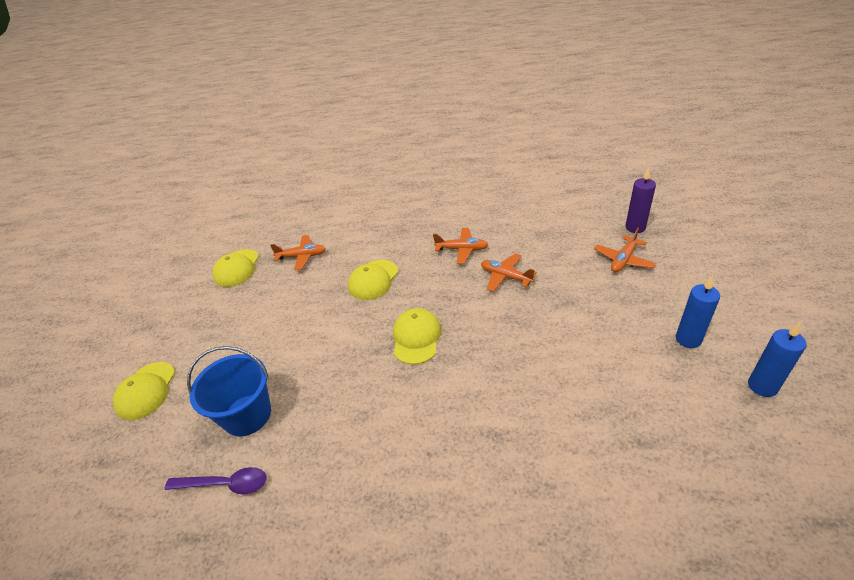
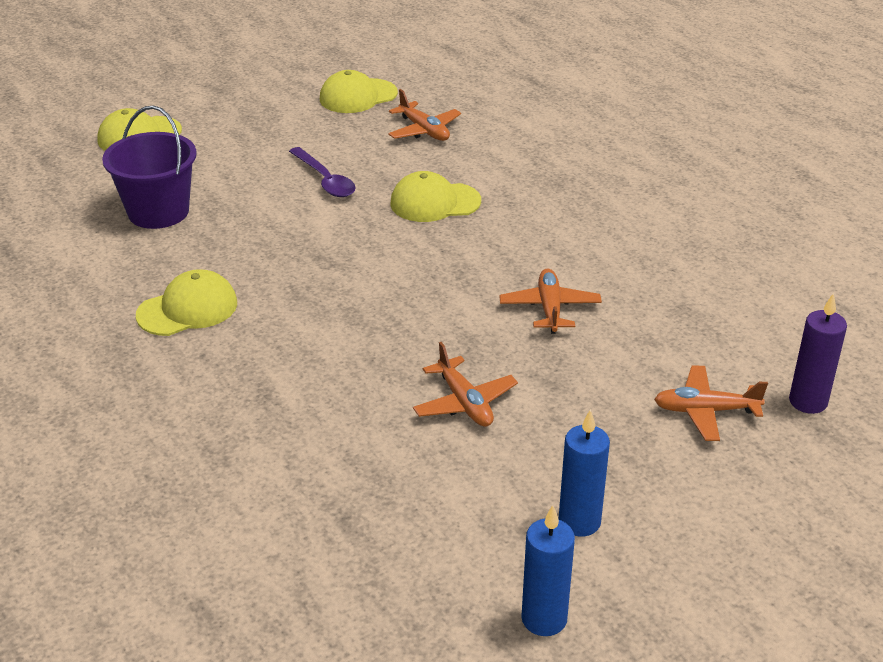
camera: 50 degrees right, 5 degrees down
purple spoon [165,467,267,494] -> purple spoon moved to [289,147,356,197]
blue bucket [187,346,271,436] -> purple bucket [102,106,197,229]
yellow cap [393,308,441,364] -> yellow cap moved to [136,269,237,336]
orange plane [433,228,488,264] -> orange plane moved to [413,342,518,427]

